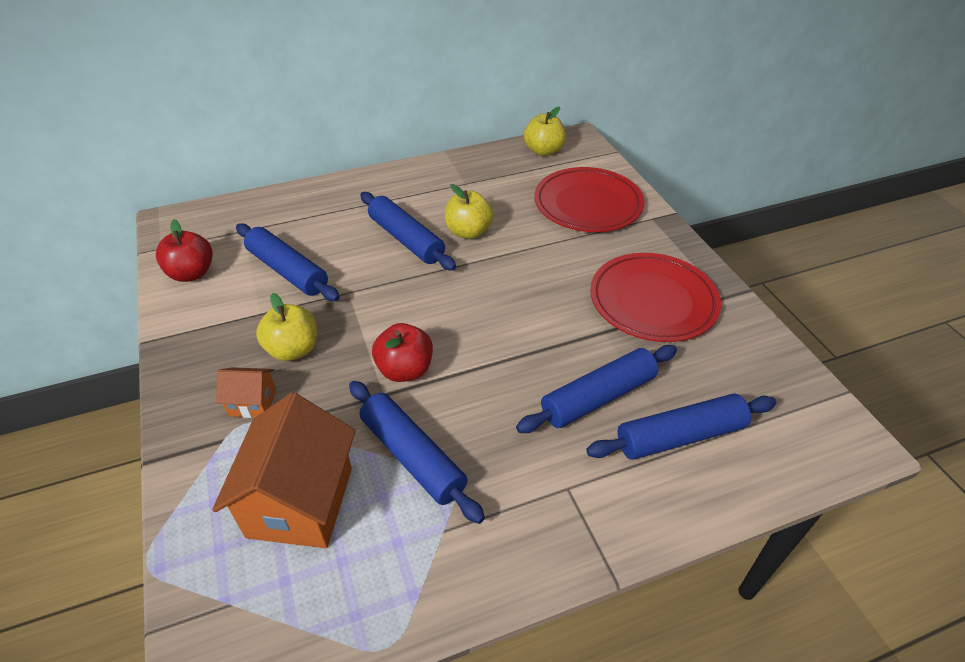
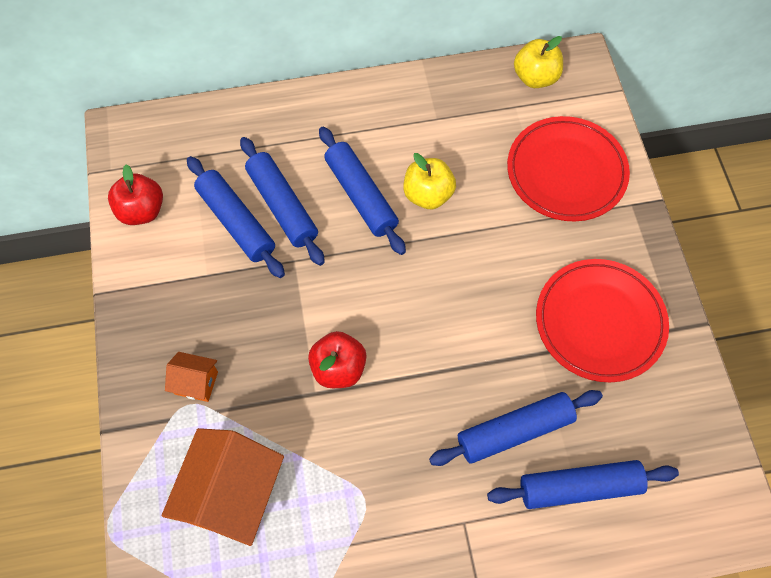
camera: 10 degrees right, 20 degrees up
yellow apple [256,293,317,361] -> none
blue rolling pin [349,381,485,524] -> blue rolling pin moved to [240,137,325,266]

